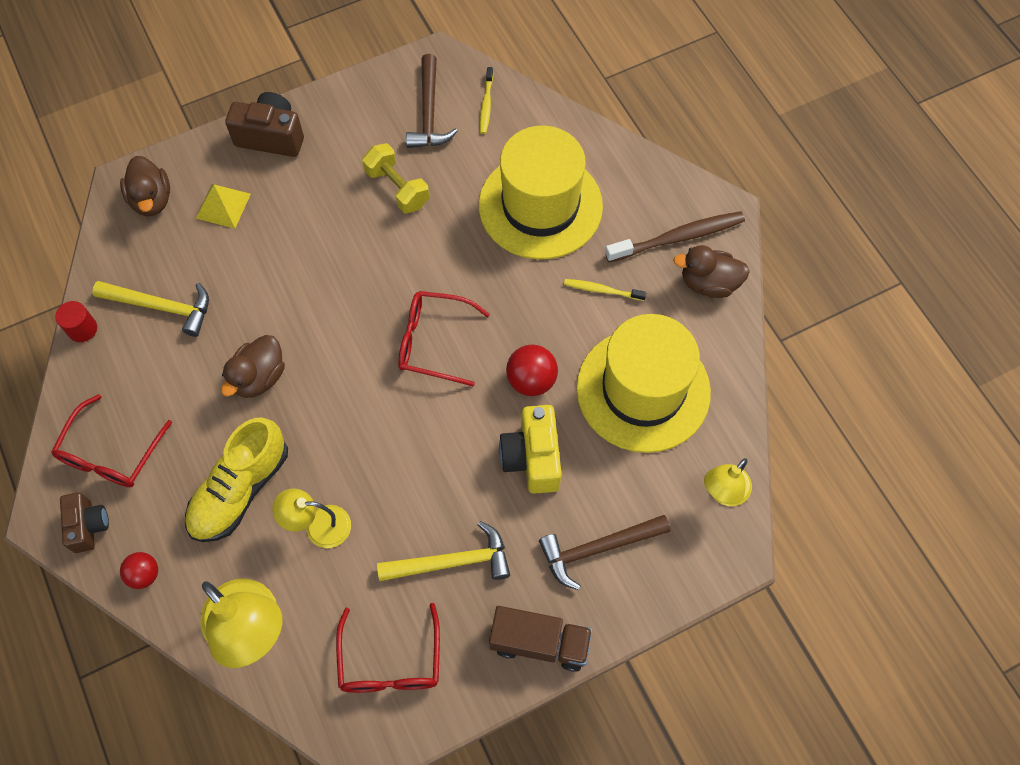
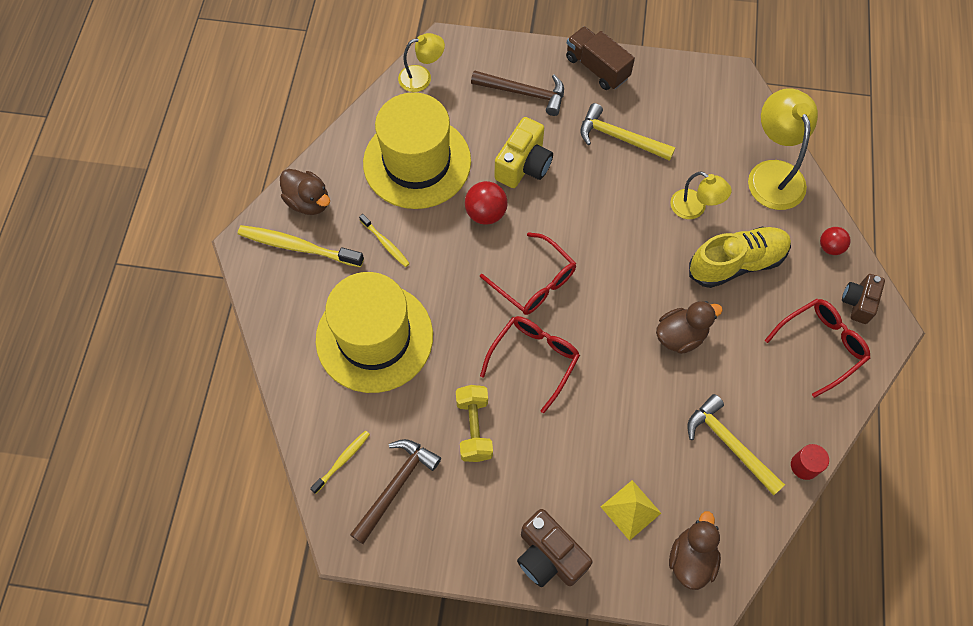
camera: 145 degrees left, 0 degrees up
red glasses [336,603,440,693] -> red glasses moved to [480,316,580,413]
brown toothbrush [605,211,745,262] -> yellow toothbrush [238,225,364,267]

